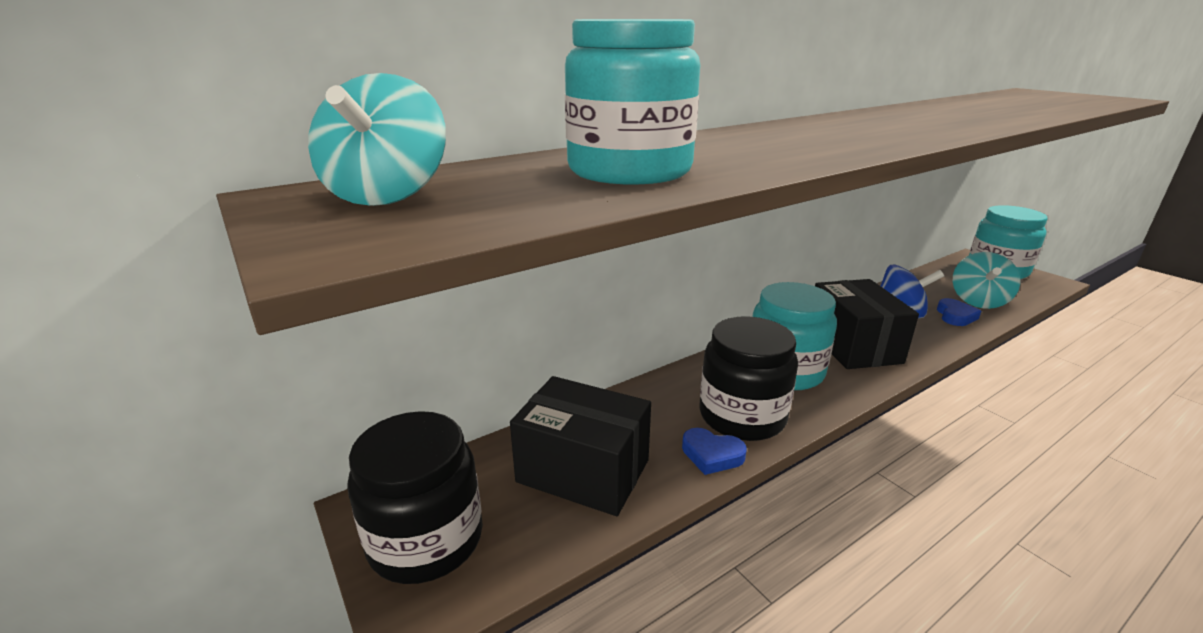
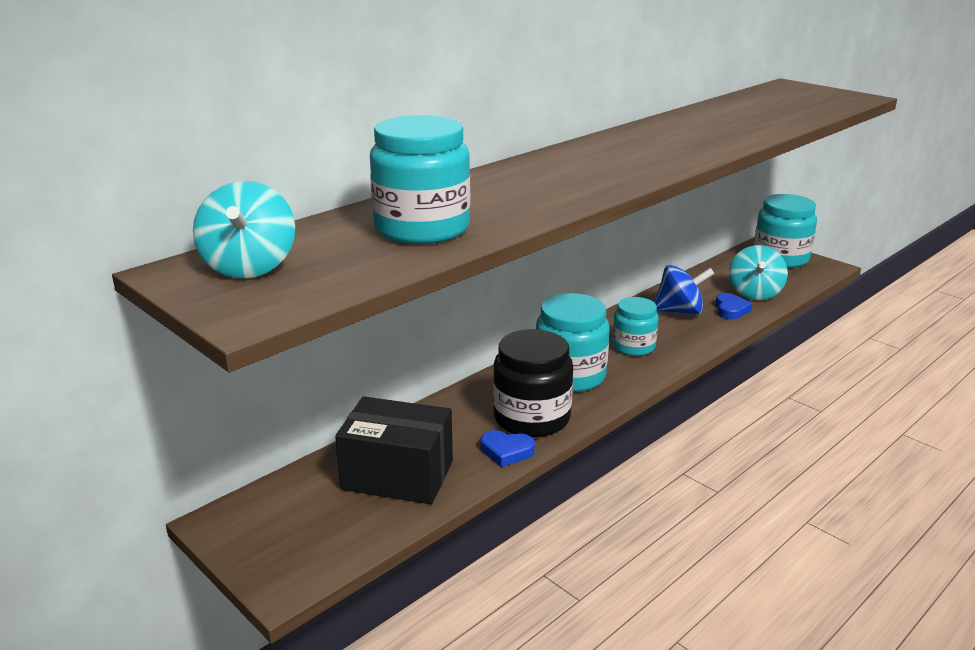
camera: 10 degrees left, 0 degrees up
black jar [347,411,483,584] -> none
black box [815,279,919,369] -> turquoise jar [612,297,659,356]

